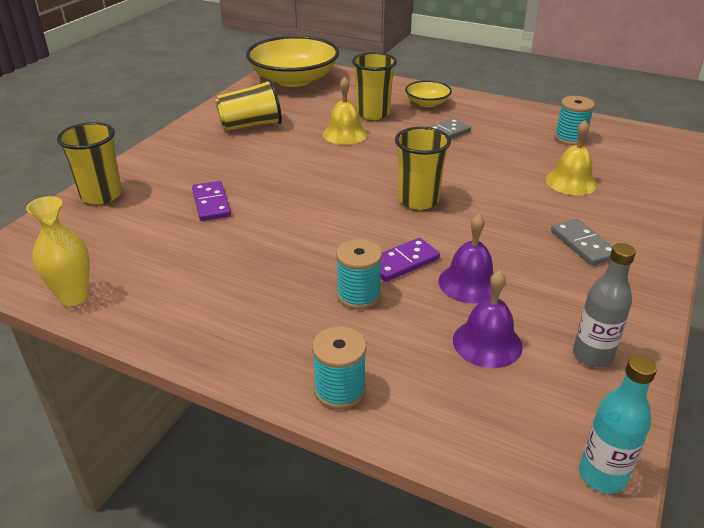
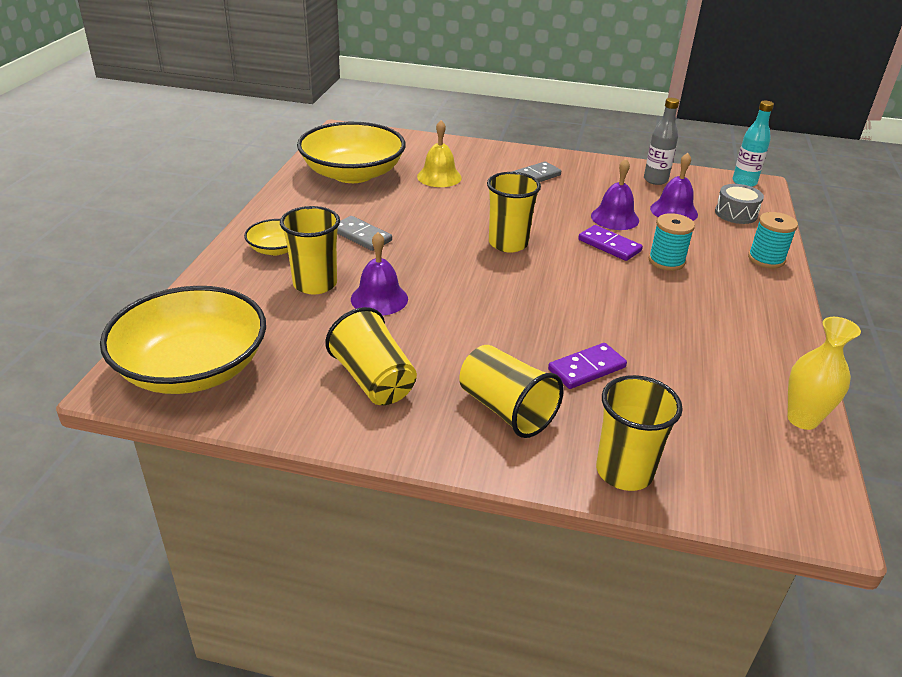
camera: 105 degrees left, 0 degrees up
yellow bell [323,77,368,145] -> purple bell [351,232,408,316]
turquoise spool [554,96,595,145] -> yellow bowl [297,122,406,183]
none -> yellow cup [459,345,564,438]
none -> grey drum [715,184,764,224]

